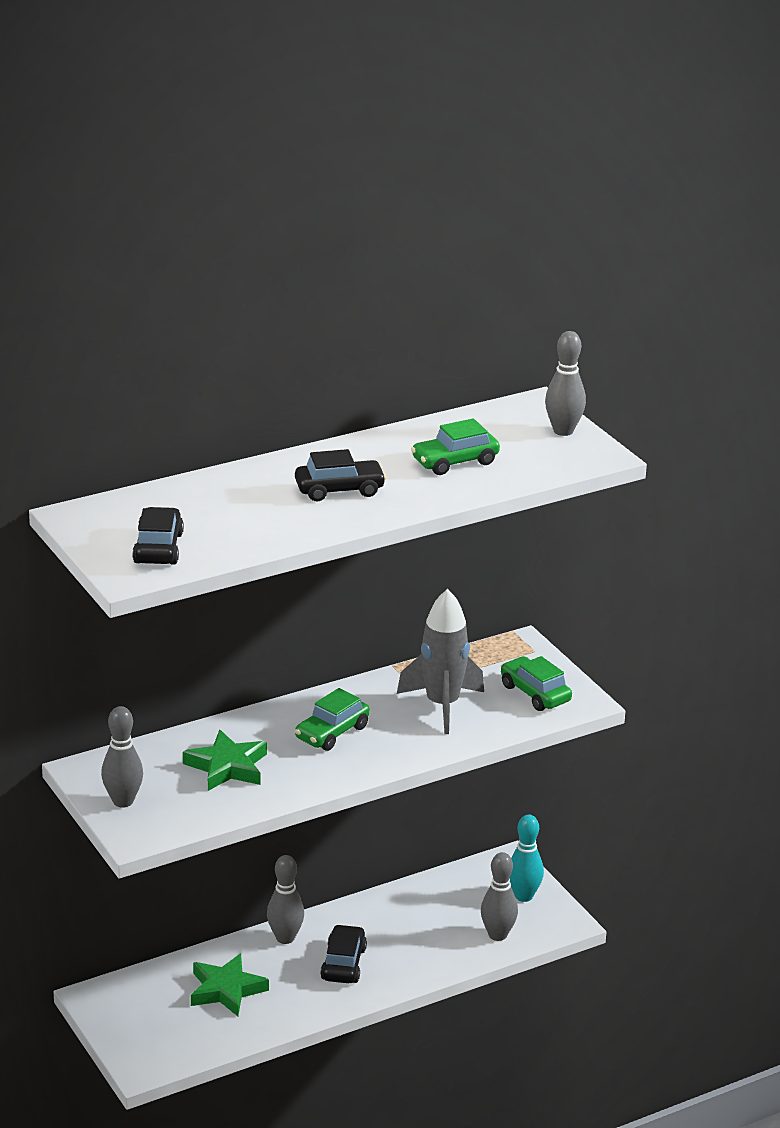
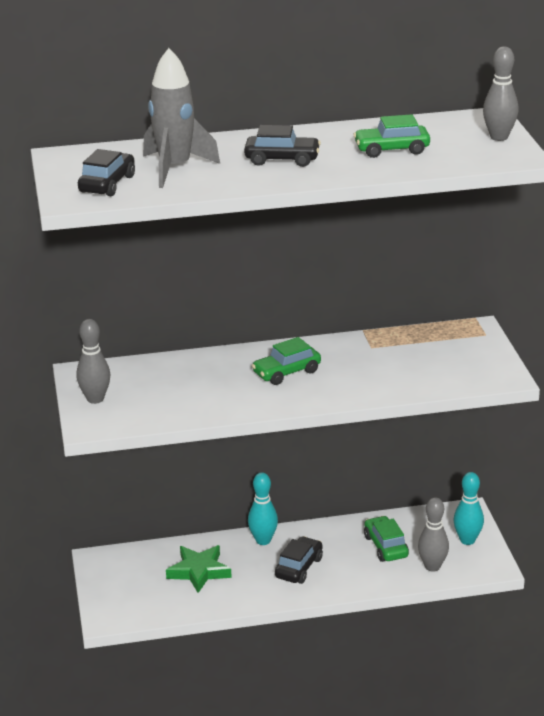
camera: 20 degrees right, 0 degrees up
green star [183,730,267,791] -> none
grey bowling pin [267,855,304,944] -> turquoise bowling pin [248,472,278,545]
grey rocket [397,589,484,734] -> grey rocket moved to [143,48,220,188]
green car [501,656,572,711] -> green car moved to [364,516,409,562]

